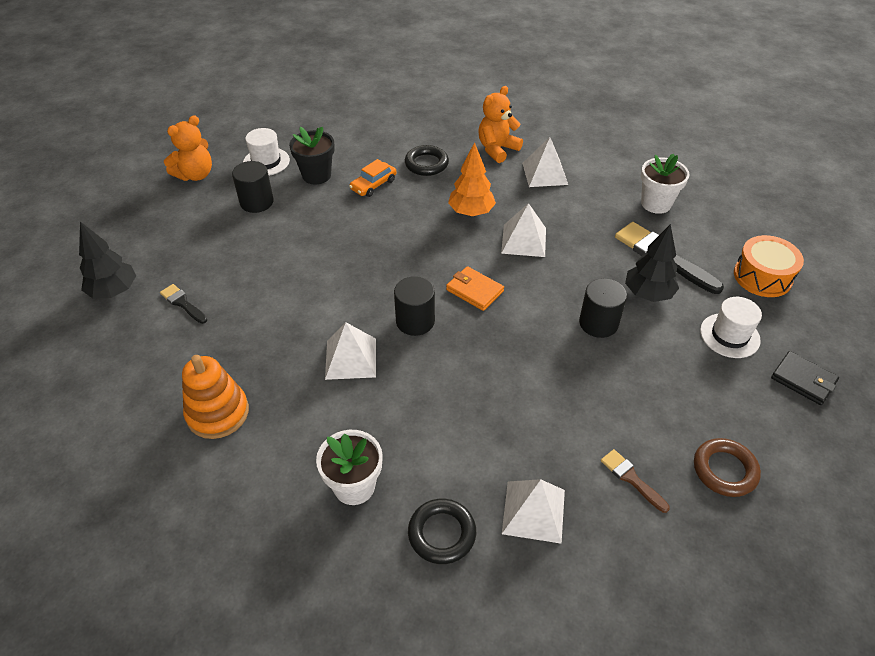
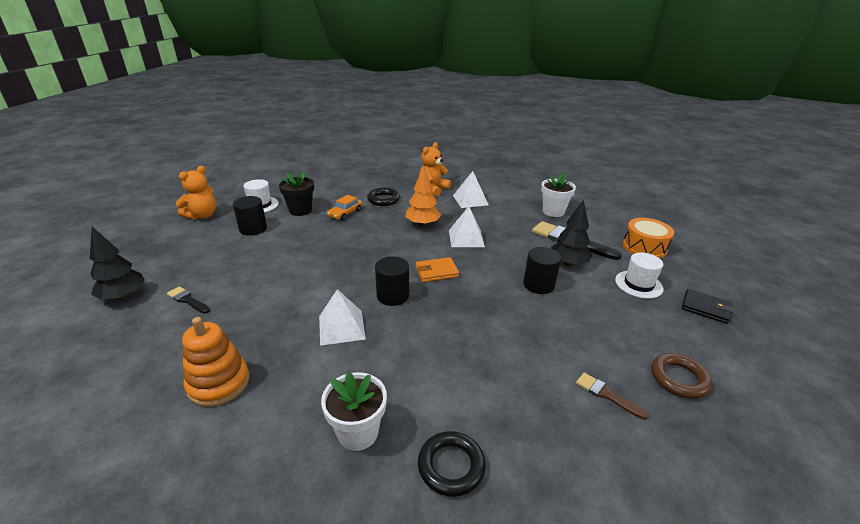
camera: 10 degrees left, 15 degrees down
orange wallet [446,266,504,311] -> orange wallet turned 45 degrees counterclockwise [416,257,459,282]
white pyramid [502,479,565,544] -> none

